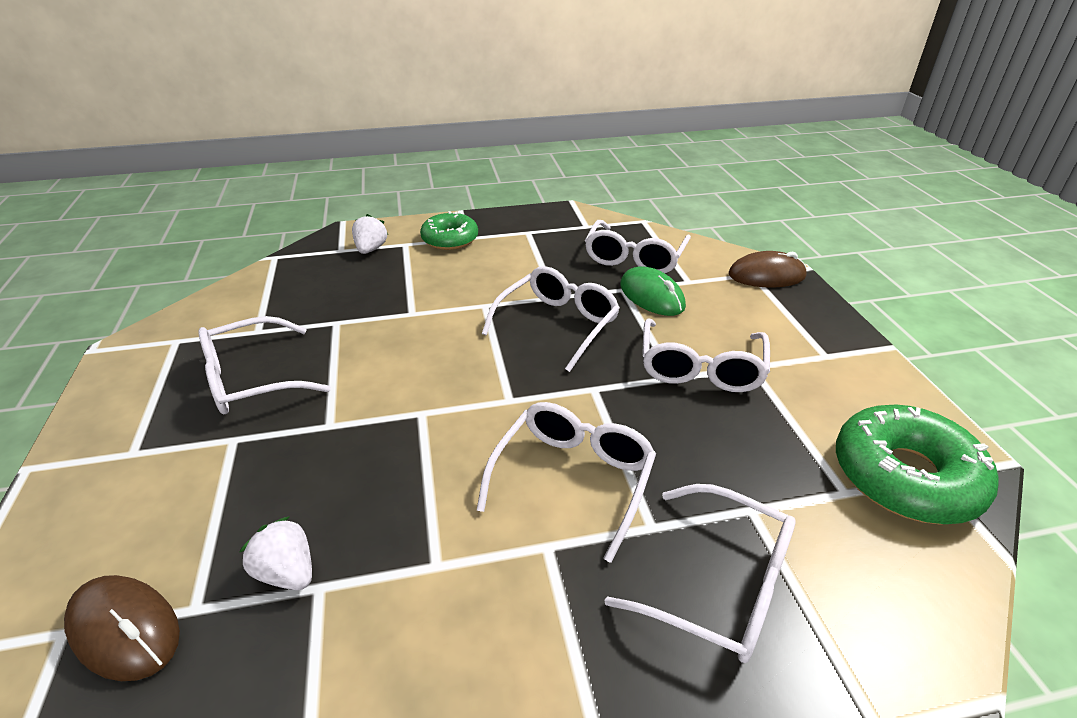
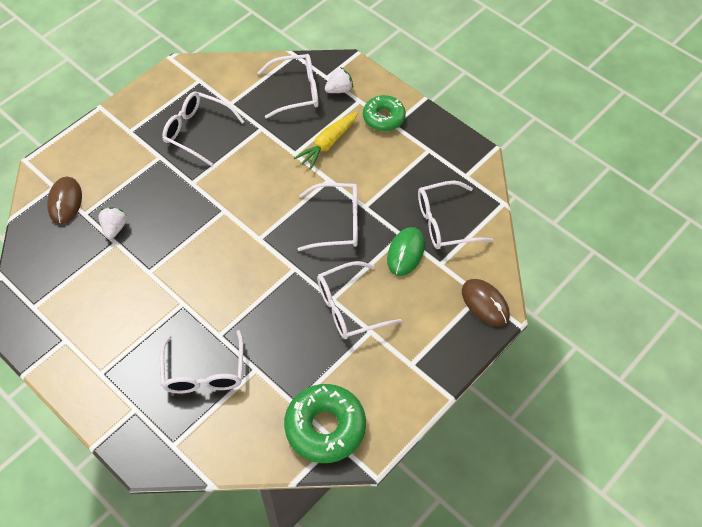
camera: 55 degrees right, 20 degrees up
white glasses [477,402,656,563] -> white glasses moved to [257,54,318,119]
none -> yellow carrot [294,112,358,170]

